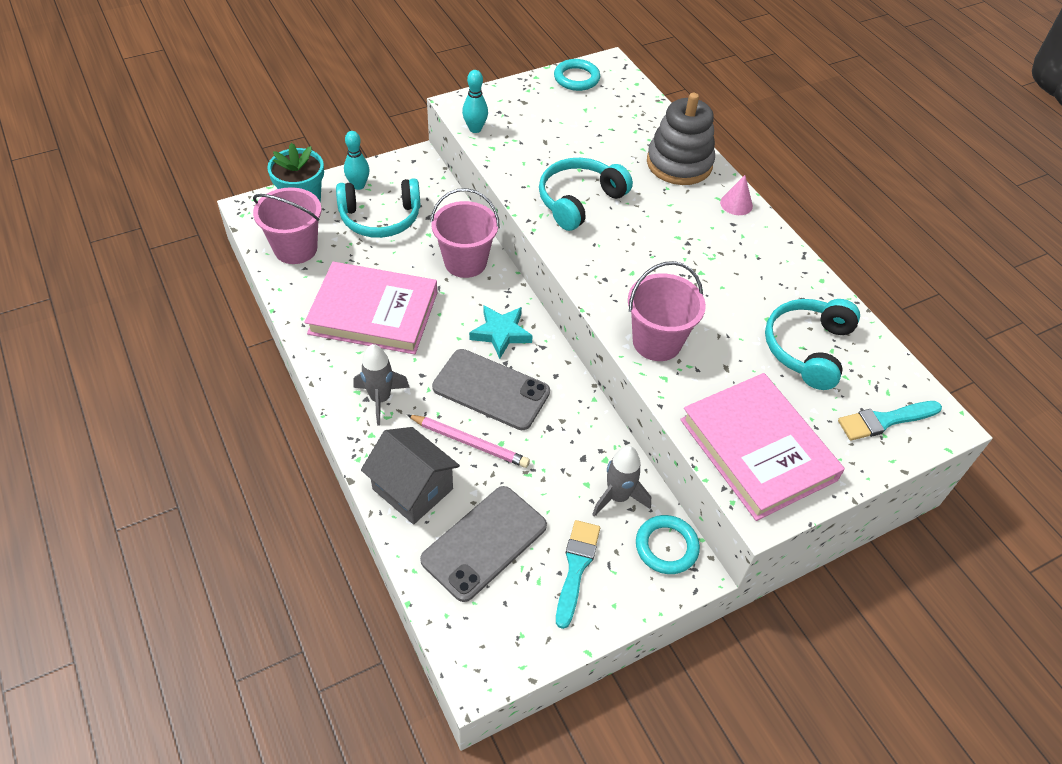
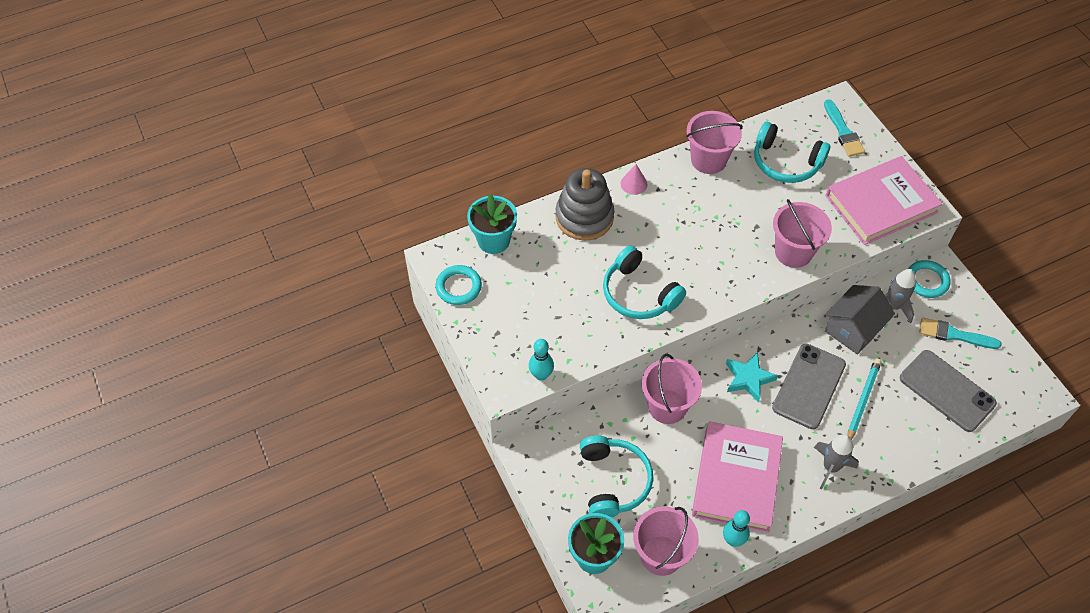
camera: 85 degrees left, 5 degrees up
turquoise bowling pin [344,131,370,190] -> turquoise bowling pin moved to [723,510,750,547]
grey house [361,427,460,524] -> grey house moved to [825,285,895,355]
pink pencil [407,415,530,468] -> turquoise pencil [847,358,882,439]
none -> turquoise flower pot [467,194,517,254]
none -> pink bucket [686,111,743,174]

